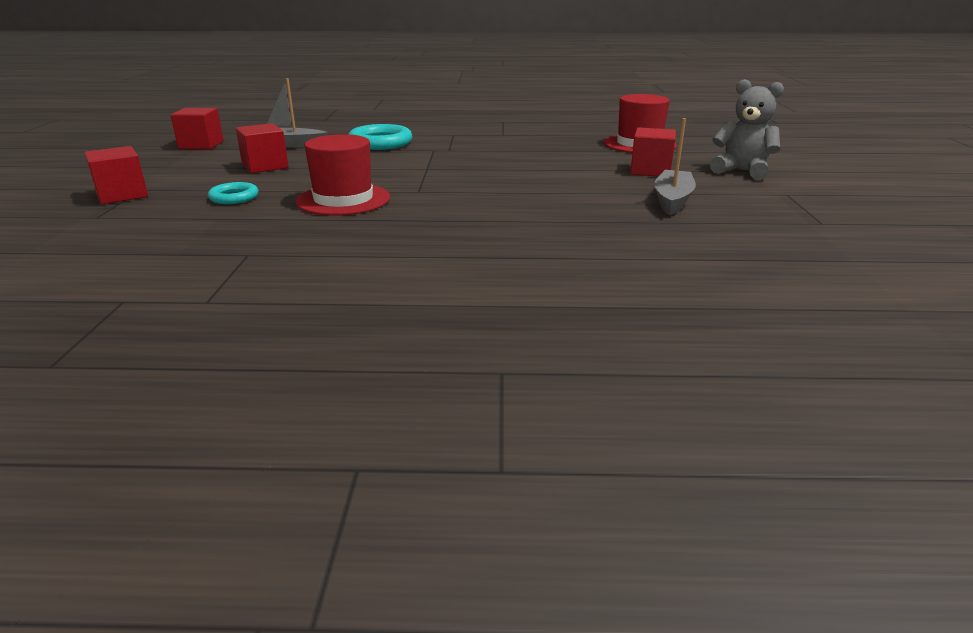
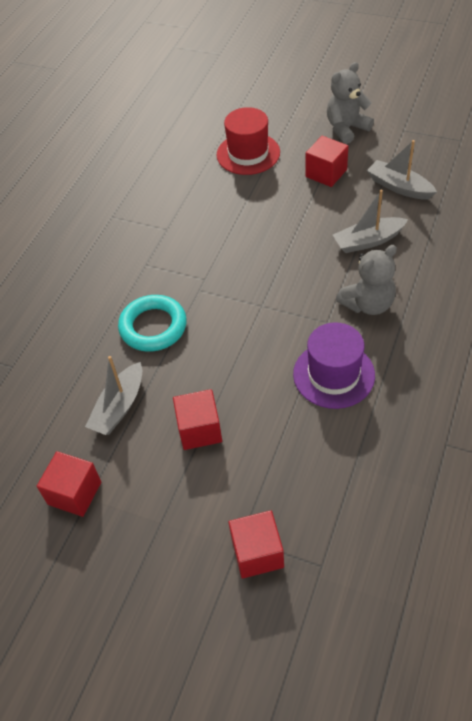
camera: 65 degrees left, 25 degrees up
turquoise ring [208,182,259,204] -> none
red hat [296,134,390,216] -> purple hat [293,323,375,409]
none -> grey boat [333,190,408,253]
none -> grey teddy bear [336,245,397,315]

